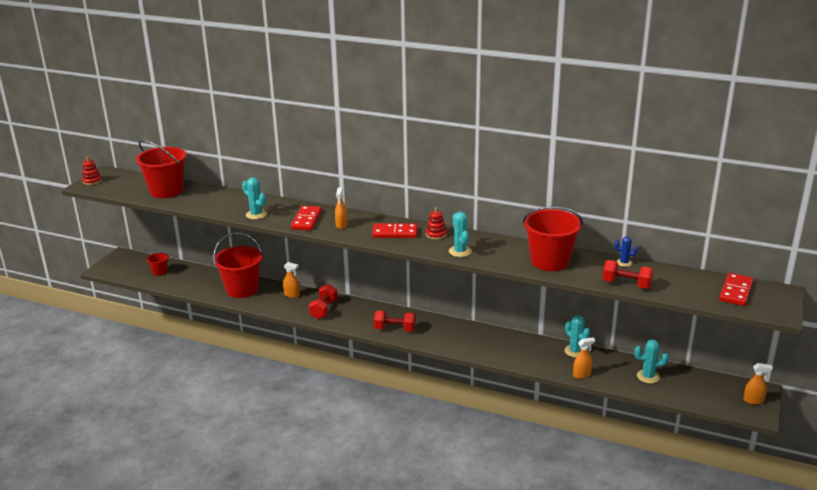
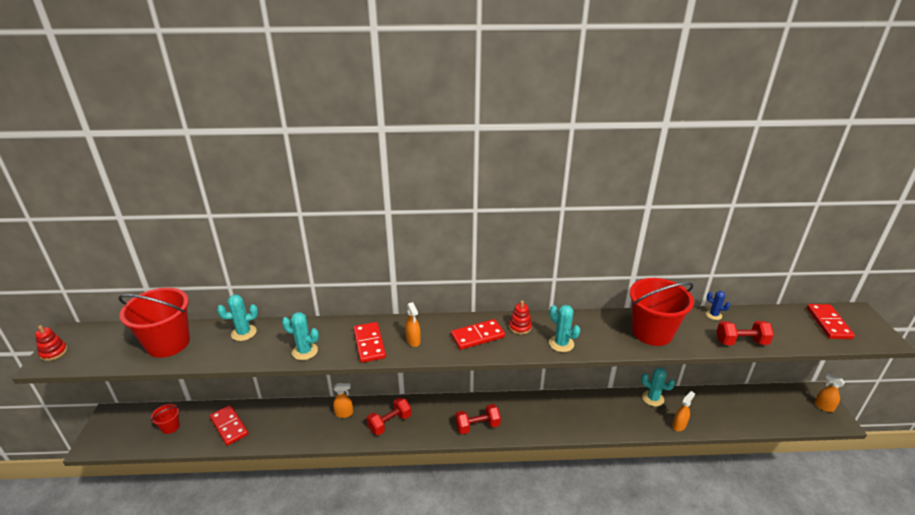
camera: 25 degrees left, 5 degrees up
red bucket [213,232,263,298] -> none
red dumbbell [309,284,338,319] -> red dumbbell turned 60 degrees clockwise [366,397,411,435]
blue cactus [615,236,638,267] -> blue cactus turned 45 degrees clockwise [706,291,730,320]
turquoise cactus [634,339,669,384] -> turquoise cactus moved to [217,295,258,341]
orange spray bottle [743,363,773,405] -> orange spray bottle turned 120 degrees counterclockwise [814,374,845,412]
none -> red domino [210,405,248,446]

